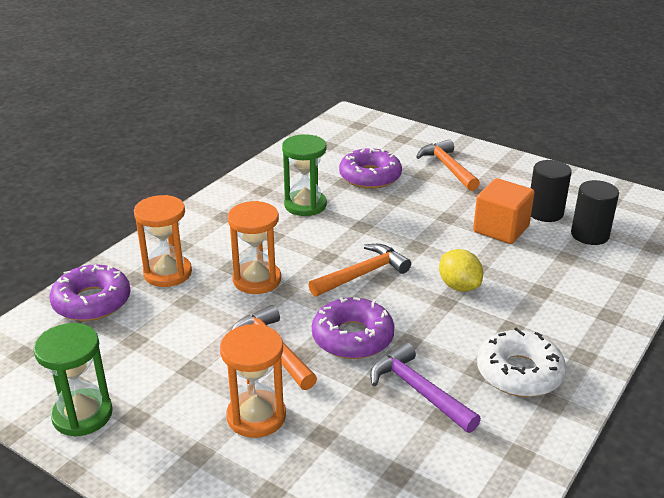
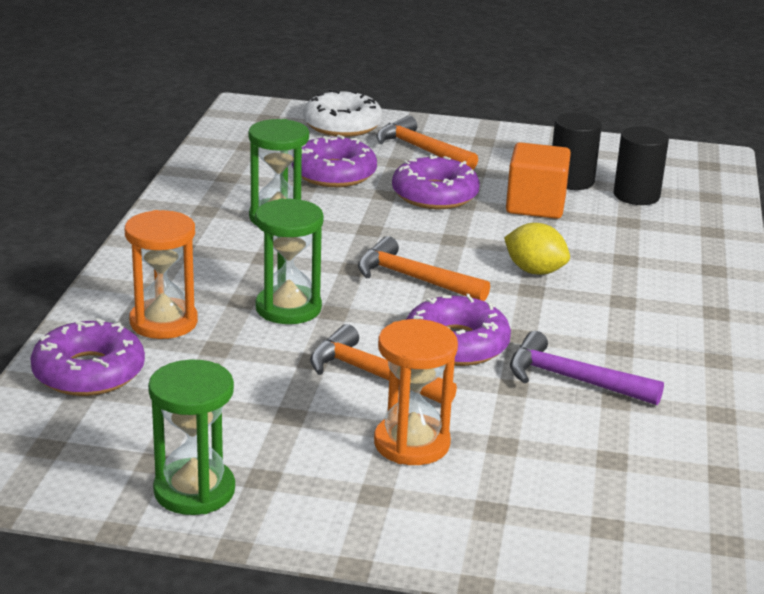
camera: 25 degrees left, 5 degrees down
orange hourglass [228,201,281,294] -> green hourglass [255,199,324,324]
orange hammer [308,244,411,297] -> orange hammer turned 90 degrees counterclockwise [358,236,490,301]
white donut [477,327,566,397] -> white donut moved to [303,90,383,137]
none -> purple donut [392,155,480,209]

